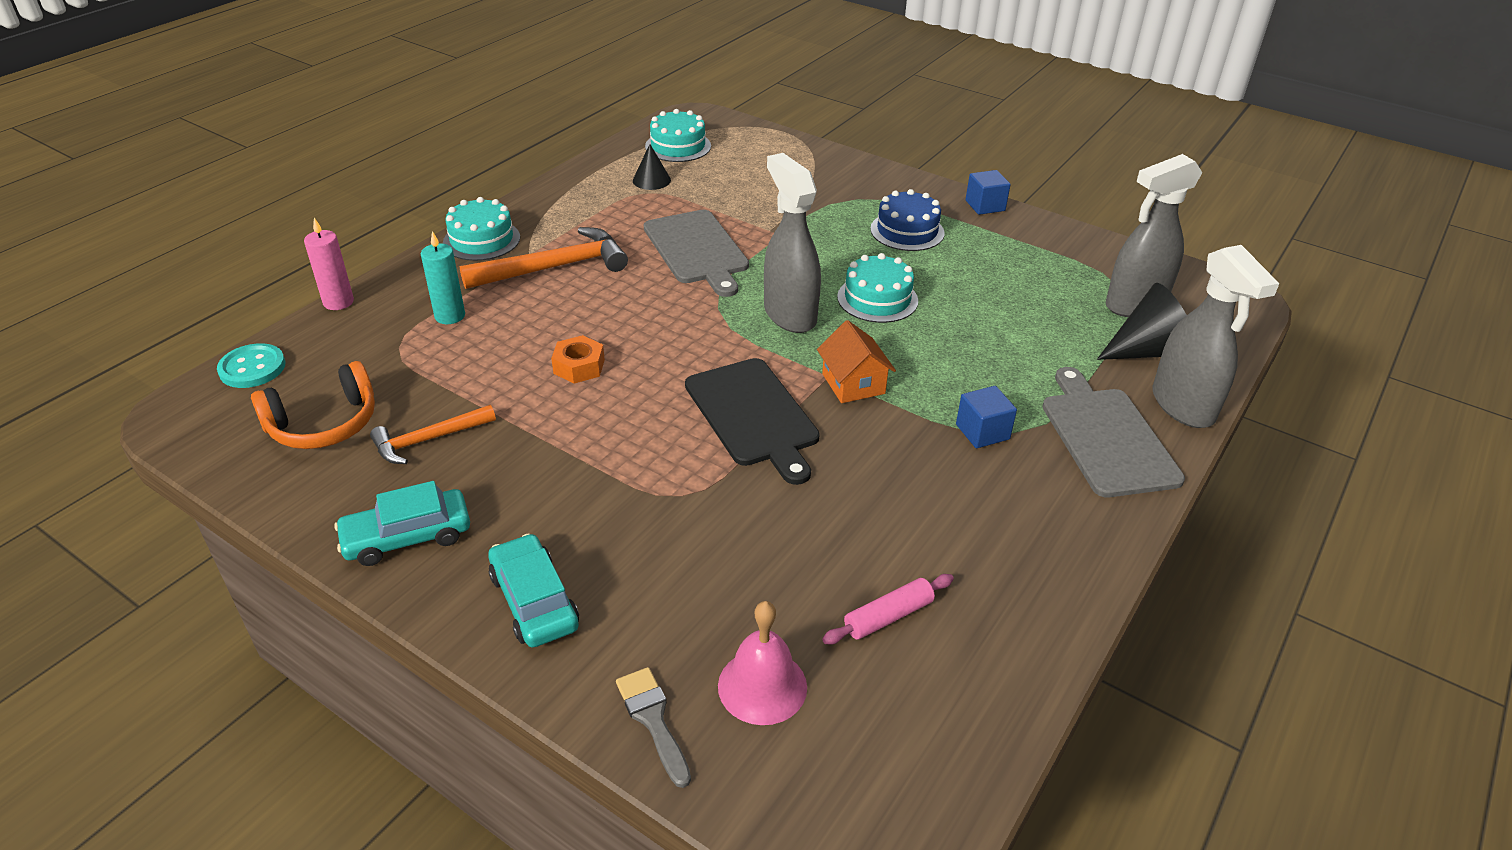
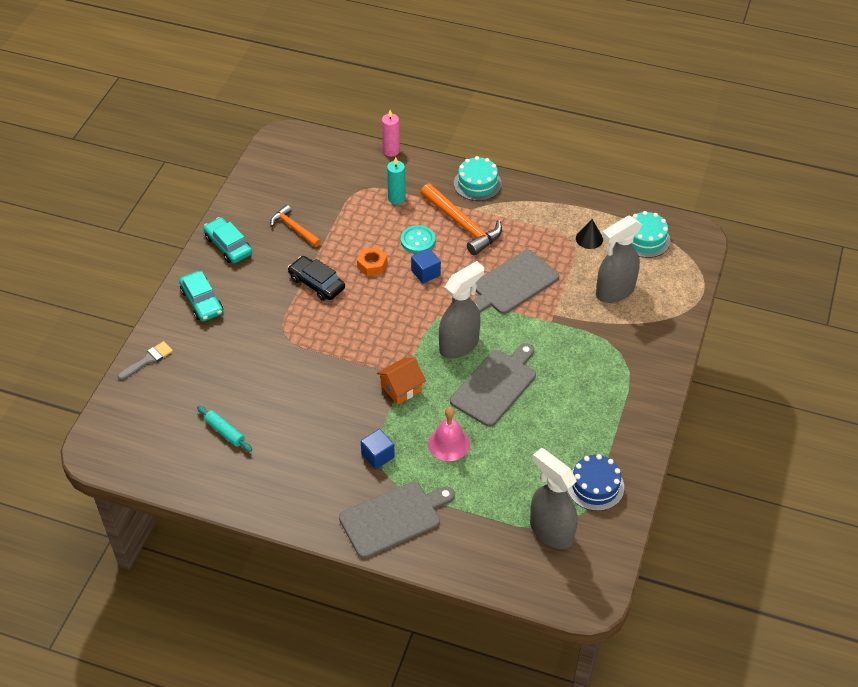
camera: 75 degrees right, 10 degrees up
turquoise button [217,343,286,388] -> turquoise button moved to [401,225,435,254]
orange headphones [251,361,375,449] -> none
turquoise car [488,534,579,648] -> turquoise car turned 105 degrees clockwise [179,271,223,321]
black cutting board [685,358,820,485] -> none
pink bell [718,601,807,725] -> pink bell moved to [428,407,470,461]
pink rolling pin [822,574,954,645] -> turquoise rolling pin [197,406,252,452]
turquoise cake [837,253,918,323] -> grey cutting board [450,343,536,427]
blue cake [870,189,945,251] -> blue cake moved to [567,454,624,511]
blue cube [965,170,1011,215] -> blue cube moved to [411,248,441,284]
black cone [1097,283,1187,360] -> none
grey spray bottle [1152,245,1280,428] -> grey spray bottle moved to [596,216,642,303]
none -> black car [288,256,345,301]

